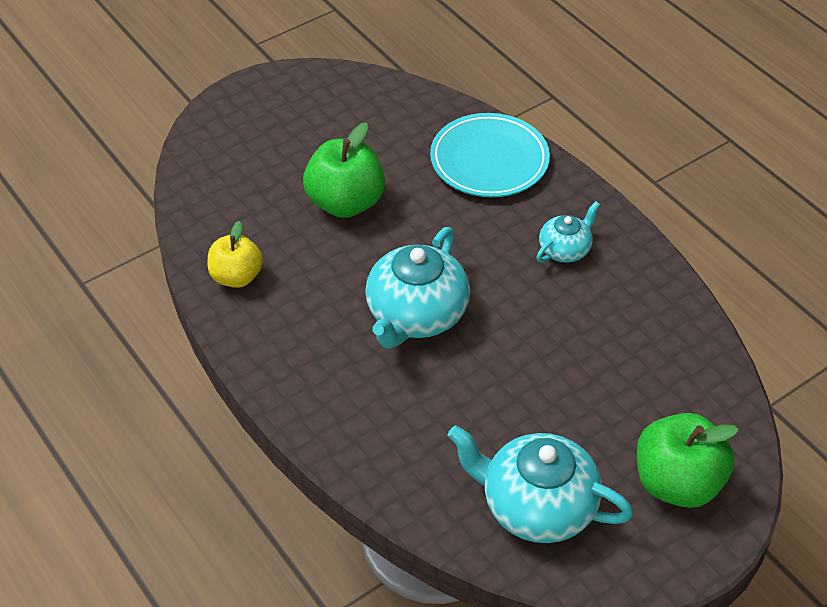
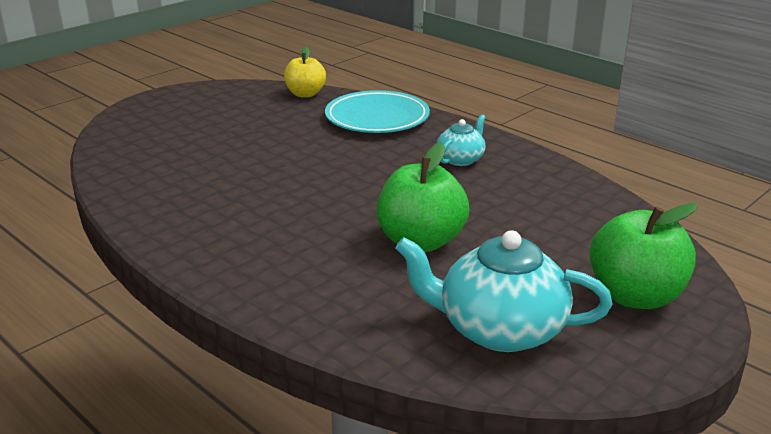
camera: 10 degrees left, 20 degrees down
yellow apple [208,221,263,288] -> yellow apple moved to [284,47,326,98]
green apple [303,122,385,218] -> green apple moved to [377,142,469,252]
turquoise teapot [365,227,470,349] -> none

